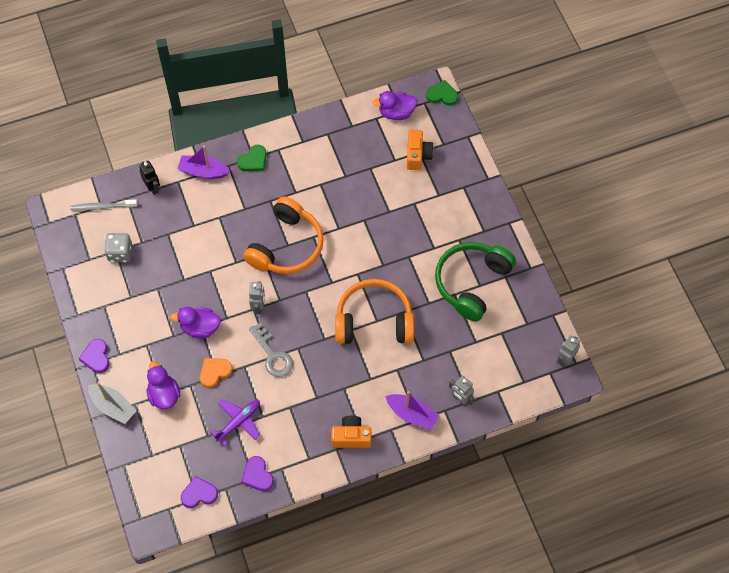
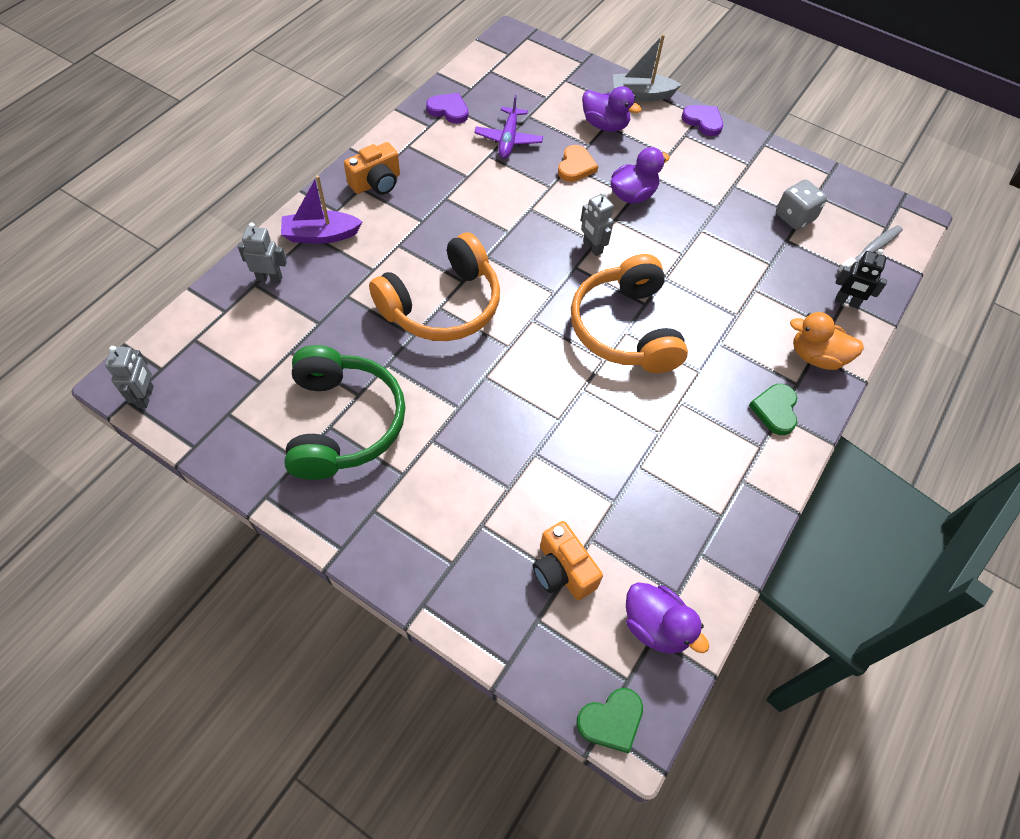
camera: 140 degrees right, 5 degrees down
purple boat [177,146,230,179] -> orange duck [790,312,864,370]
purple heart [181,476,218,508] -> none
grey key [249,323,293,377] -> none
purple duck [372,91,418,120] -> purple duck turned 90 degrees clockwise [626,582,709,654]

